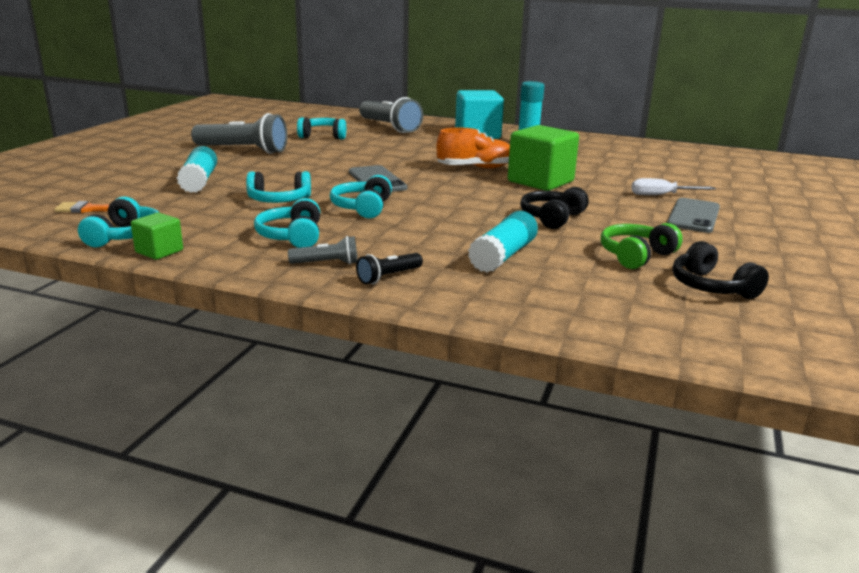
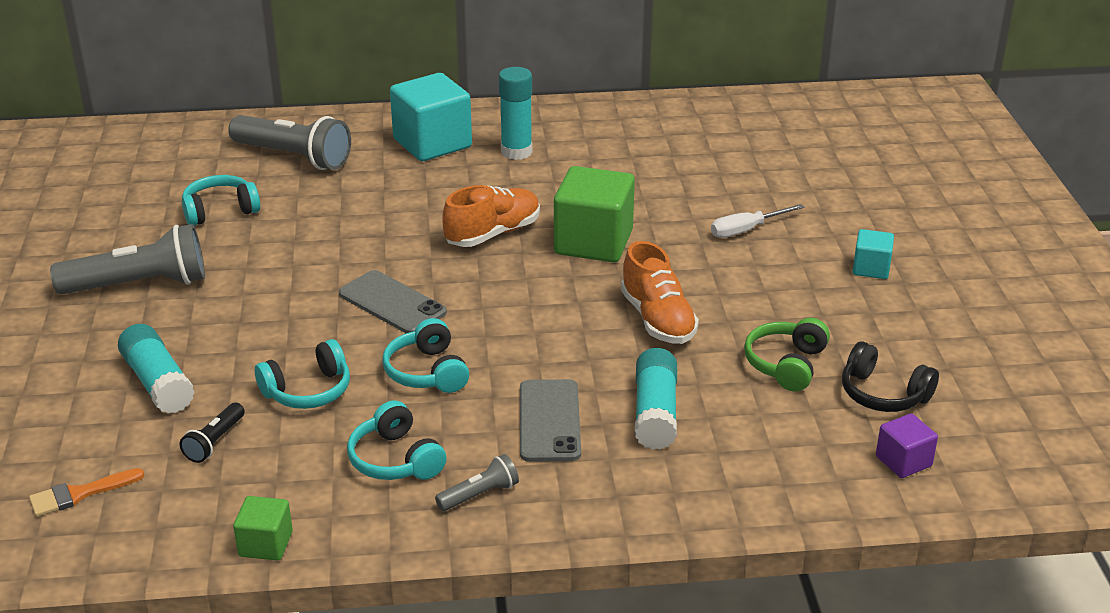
camera: 25 degrees left, 10 degrees up
turquoise headphones [78,196,159,247] -> none
black flashlight [356,253,423,284] -> black flashlight moved to [180,403,245,463]
black headphones [520,187,589,229] -> orange shoe [621,241,699,344]
grey phone [667,198,720,233] -> grey phone moved to [520,379,581,462]
none -> turquoise cube [852,229,894,279]
none -> purple cube [876,413,938,478]

